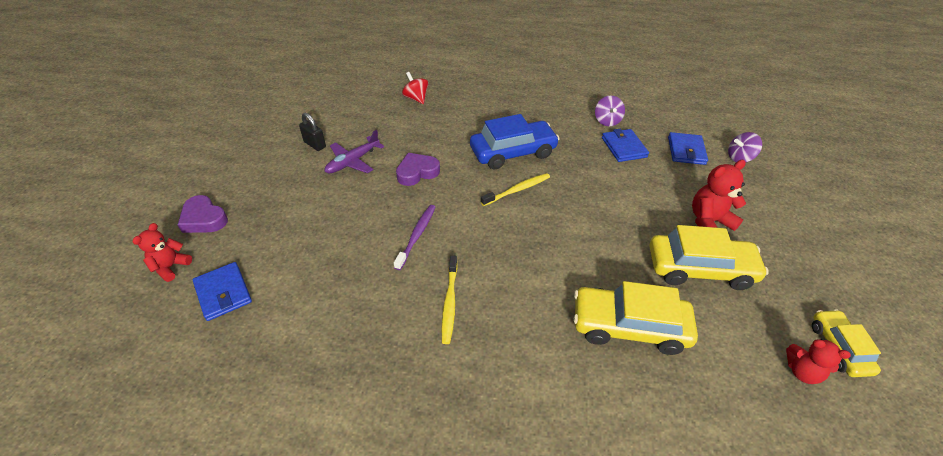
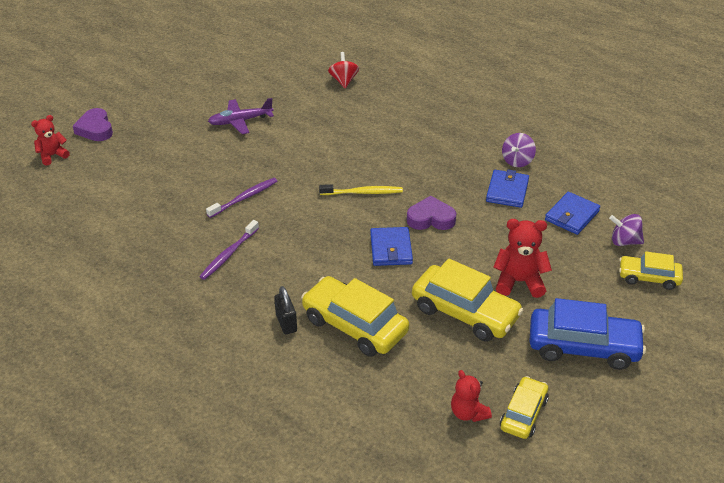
camera: 30 degrees right, 5 degrees down
blue wallet [193,262,252,321] -> blue wallet moved to [370,227,413,266]
black padlock [299,113,326,151] -> black padlock moved to [274,286,297,334]
purple heart [396,153,440,186] -> purple heart moved to [407,196,456,230]
yellow toothbrush [442,256,457,344] -> purple toothbrush [199,220,259,280]
blue car [470,114,560,169] -> blue car moved to [530,298,646,370]
none -> yellow car [619,251,683,290]

